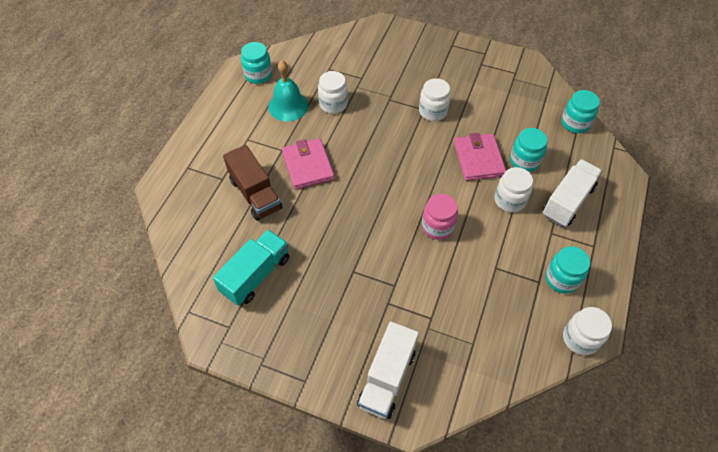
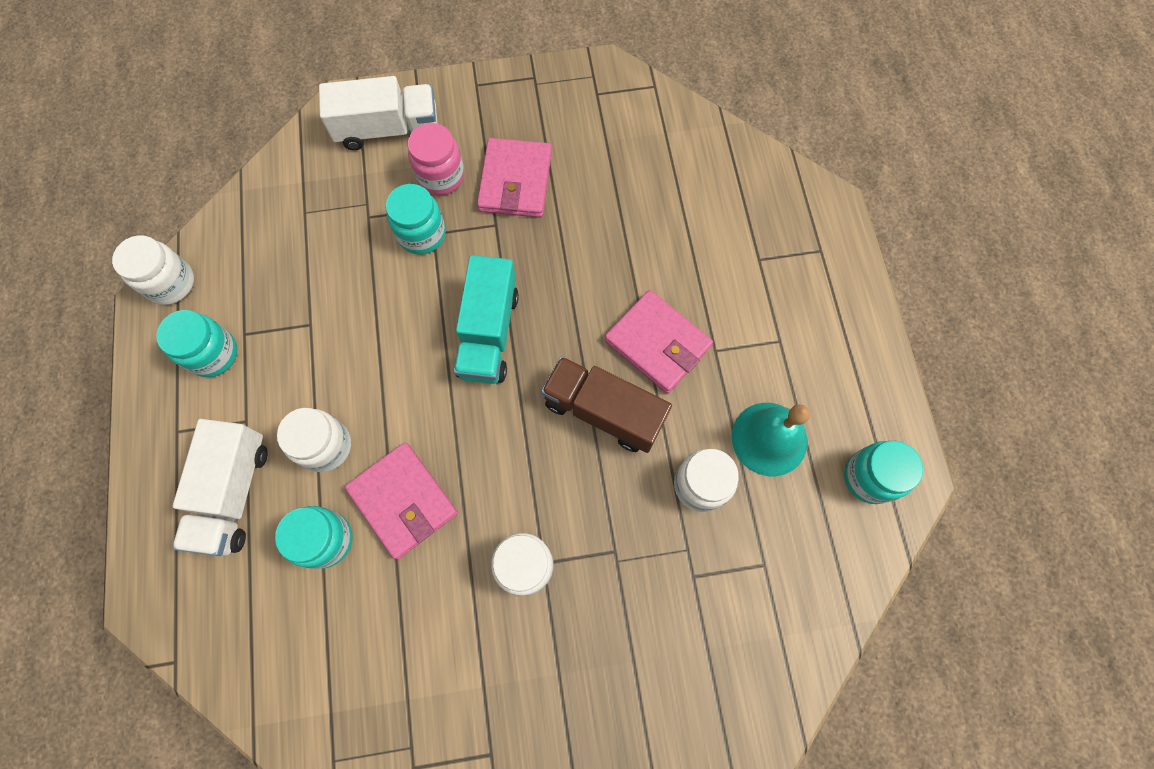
camera: 150 degrees right, 15 degrees up
turquoise truck [213,230,290,306] -> turquoise truck moved to [454,255,519,384]
brown truck [223,145,283,221] -> brown truck moved to [541,356,672,453]
white truck [357,322,419,419] -> white truck turned 90 degrees clockwise [319,76,437,150]
pink jar [422,194,458,240] -> pink jar moved to [408,123,464,195]
turquoise jar [561,90,600,133] -> turquoise jar moved to [386,184,446,255]
none -> pink wallet [477,138,552,218]

